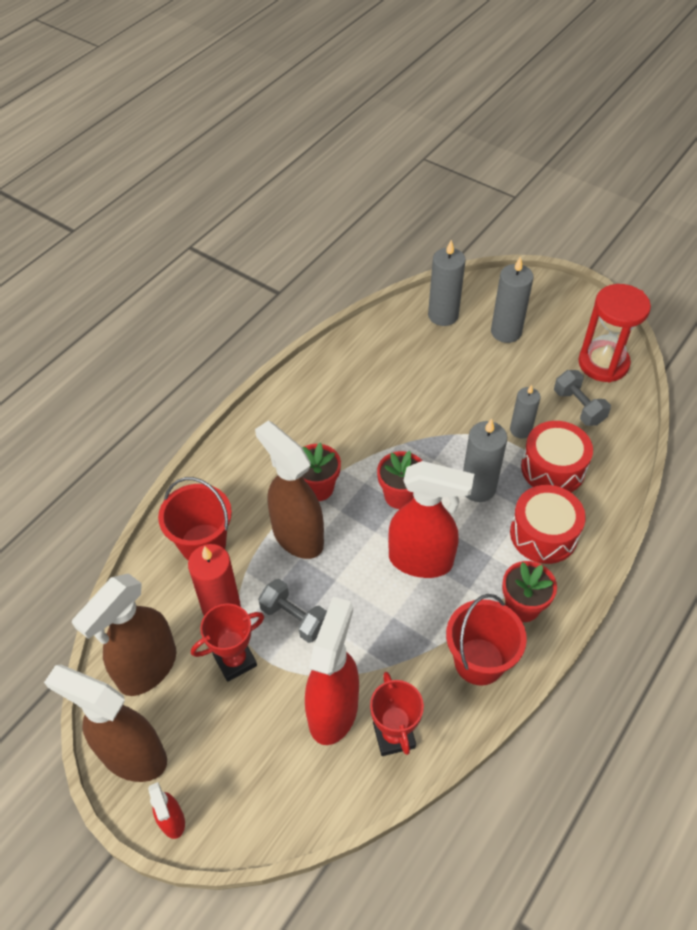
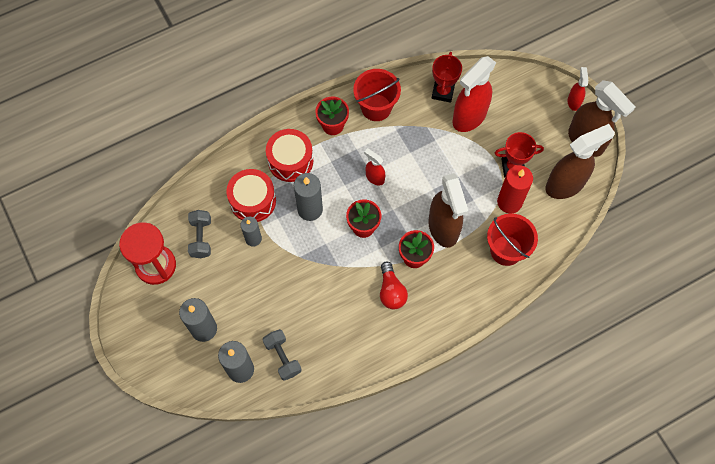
camera: 155 degrees left, 15 degrees up
grey dumbbell [258,579,327,643] -> grey dumbbell moved to [262,329,302,381]
red spray bottle [388,461,474,578] -> red spray bottle [364,148,385,185], size x0.49
none -> red light bulb [380,261,408,309]

